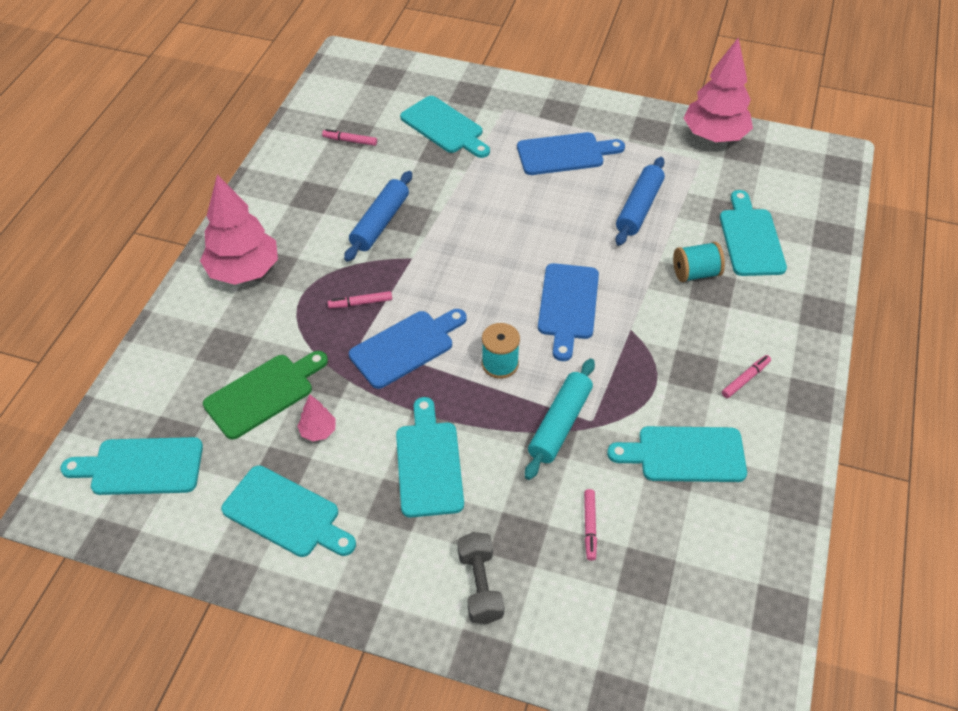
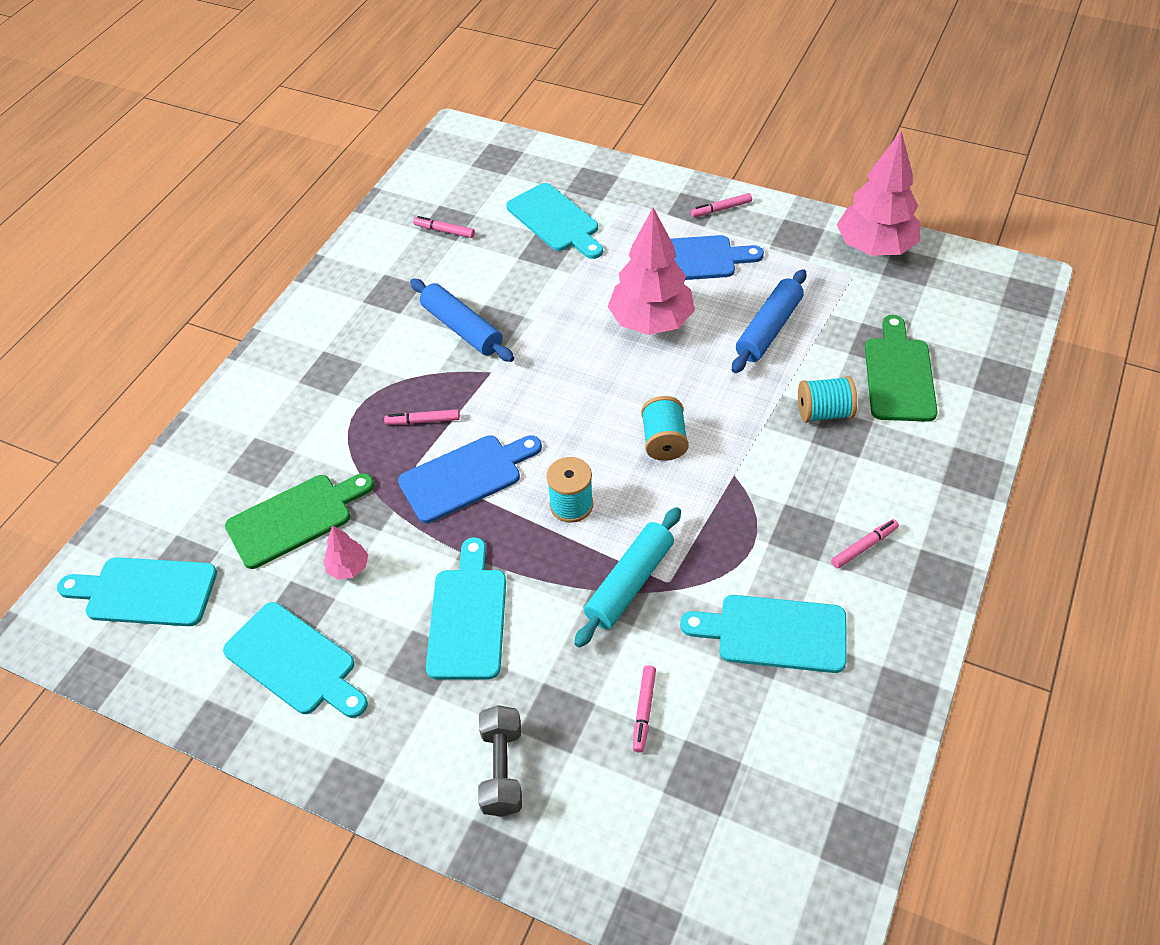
camera: 10 degrees right, 0 degrees up
pink tree [200,174,278,285] -> pink tree moved to [608,207,695,335]
blue rolling pin [344,171,412,262] -> blue rolling pin turned 75 degrees counterclockwise [410,279,514,362]
blue cutting board [538,263,599,361] -> turquoise spool [641,396,689,461]
turquoise cutting board [720,190,787,276] -> green cutting board [865,315,938,422]
none -> pink marker [691,193,752,217]

